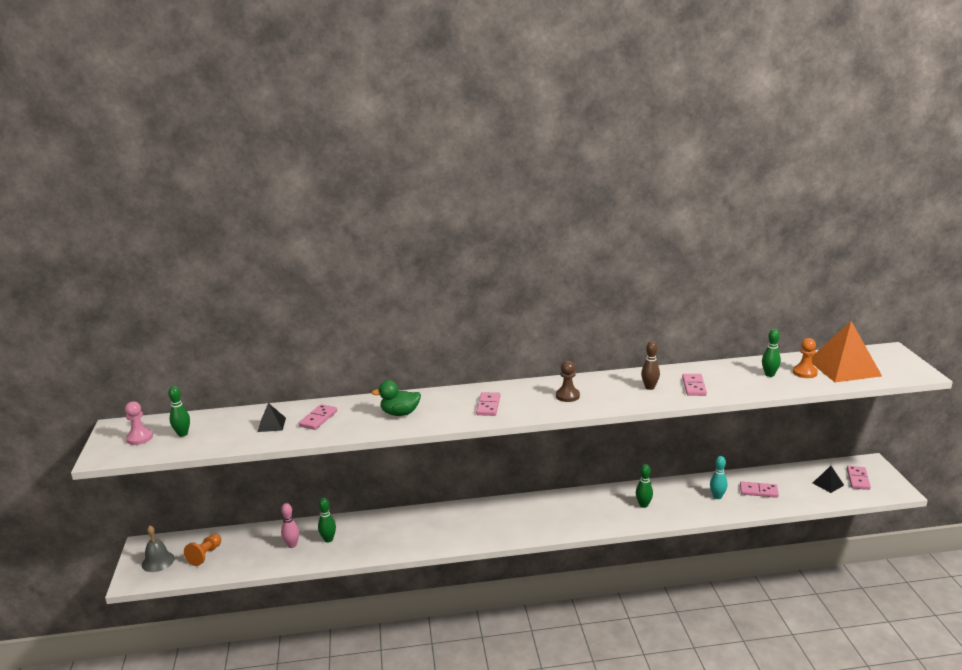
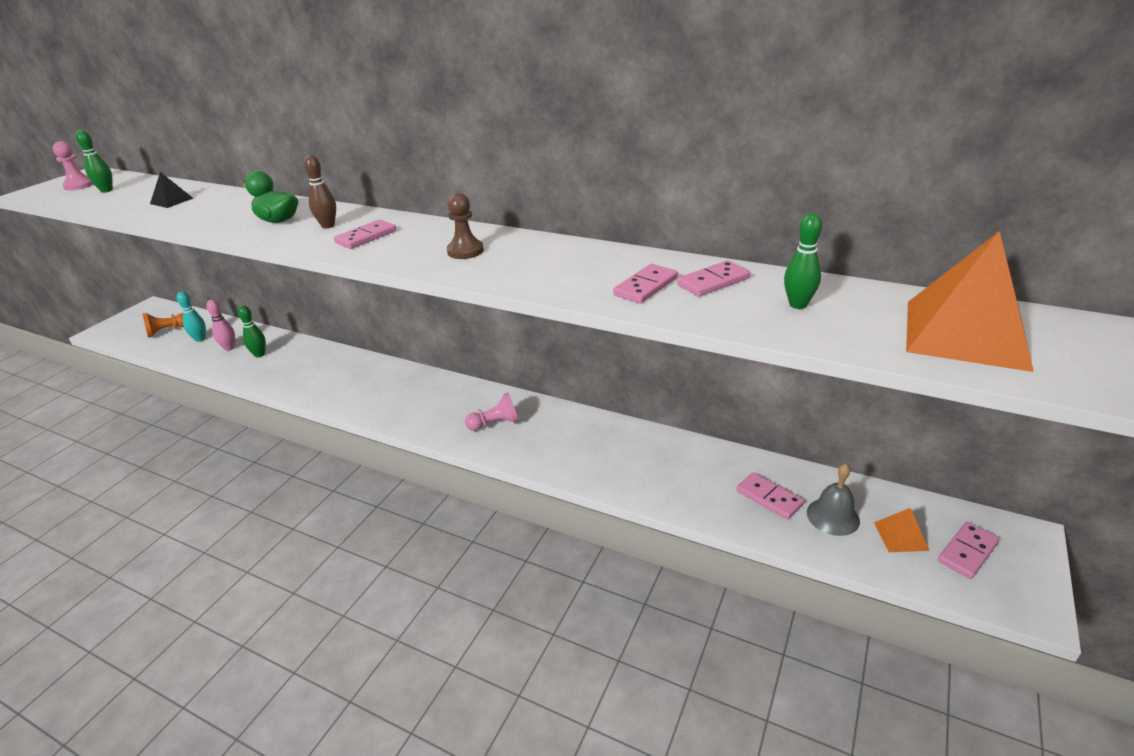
camera: 35 degrees right, 10 degrees up
grey bell [142,525,175,572] -> grey bell moved to [807,464,860,536]
pink domino [298,404,337,430] -> pink domino moved to [677,260,750,297]
green bowling pin [636,464,653,508] -> none
brown bowling pin [641,341,660,390] -> brown bowling pin moved to [304,155,336,228]
turquoise bowling pin [710,456,727,499] -> turquoise bowling pin moved to [176,292,206,342]
orange pawn [793,338,818,378] -> none
black pyramid [813,466,844,493] -> orange pyramid [874,508,929,552]
none -> pink pawn [465,393,519,431]

